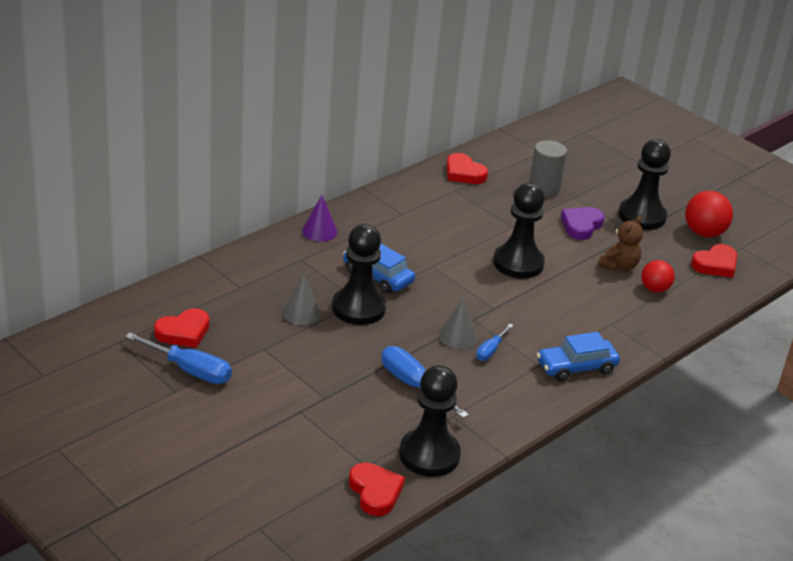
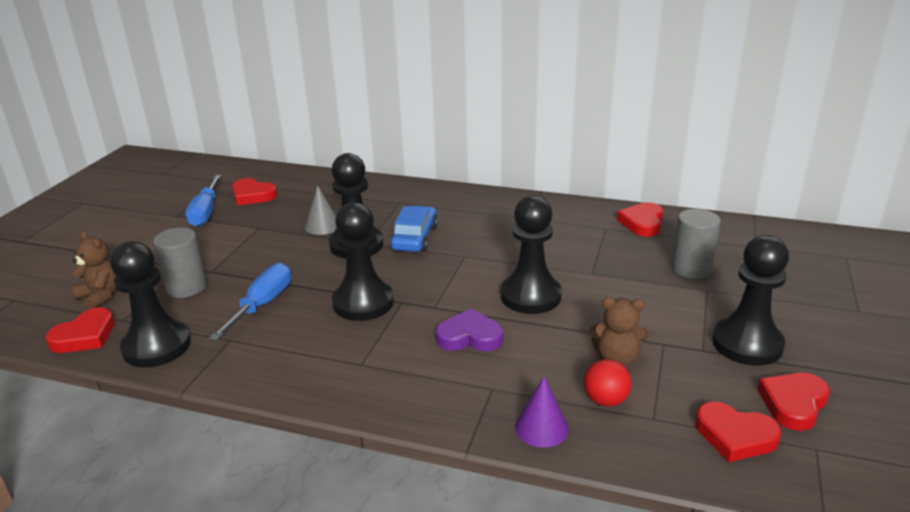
camera: 65 degrees right, 5 degrees down
purple cone [302,195,337,242] -> purple cone moved to [515,376,569,448]
grey cone [439,298,477,349] -> black pawn [332,202,394,321]
blue screwdriver [476,324,513,361] -> none
blue car [537,332,620,381] -> none
purple heart [561,207,605,240] -> purple heart moved to [436,309,503,351]
red ball [685,191,733,237] -> red heart [757,373,830,431]
none -> brown teddy bear [71,231,116,309]
none -> grey cylinder [153,228,207,298]

